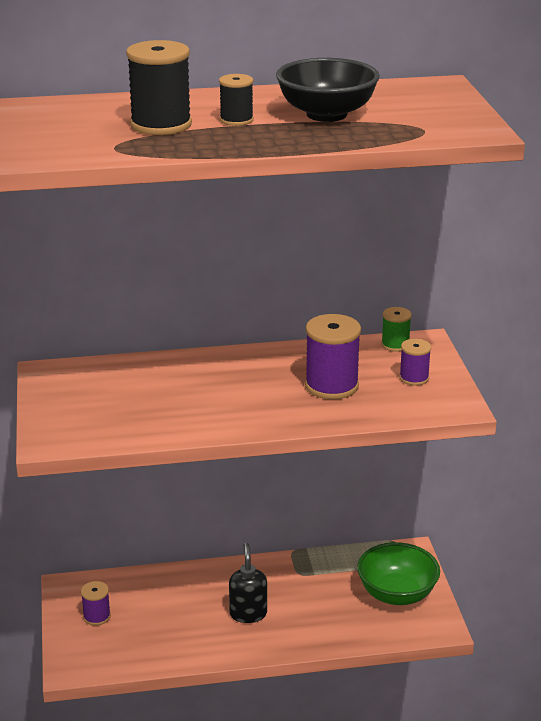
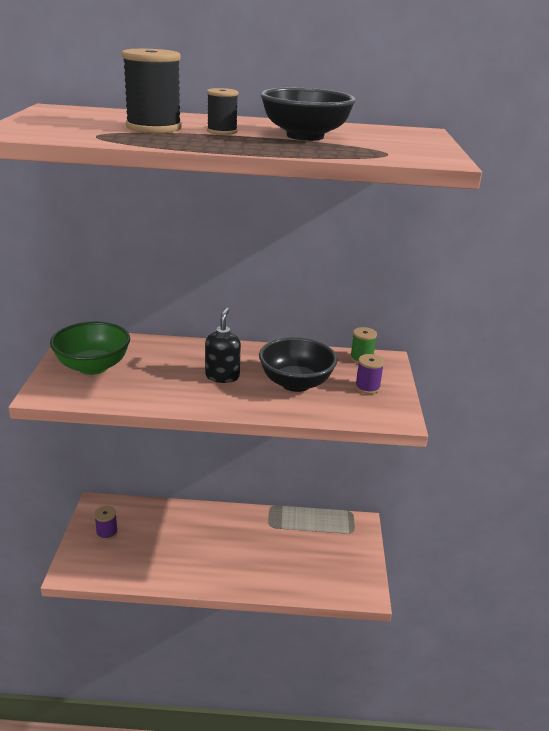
camera: 10 degrees right, 0 degrees up
black soap dispenser [229,543,267,623] -> black soap dispenser moved to [205,308,241,383]
purple spool [305,314,361,400] -> black bowl [259,337,338,392]
green bowl [357,542,440,605] -> green bowl moved to [50,322,130,375]

